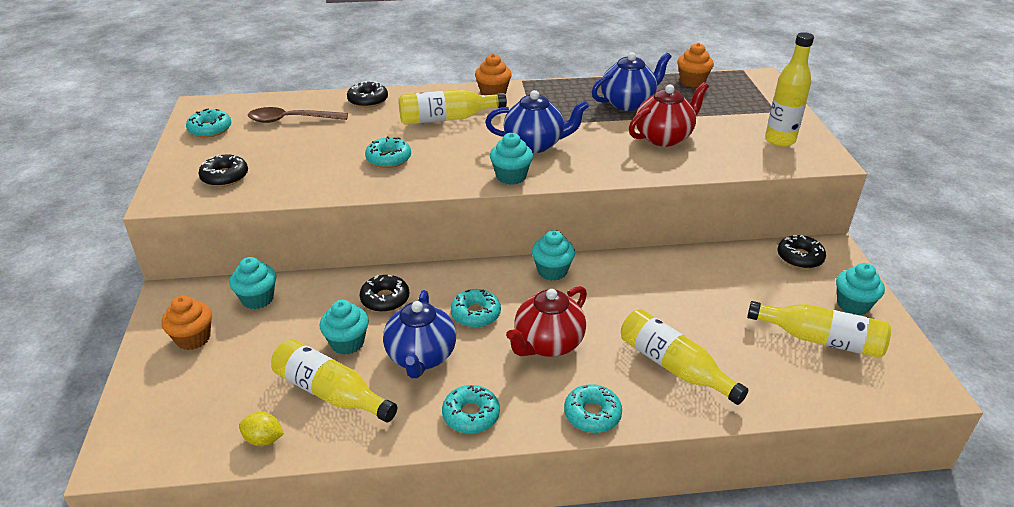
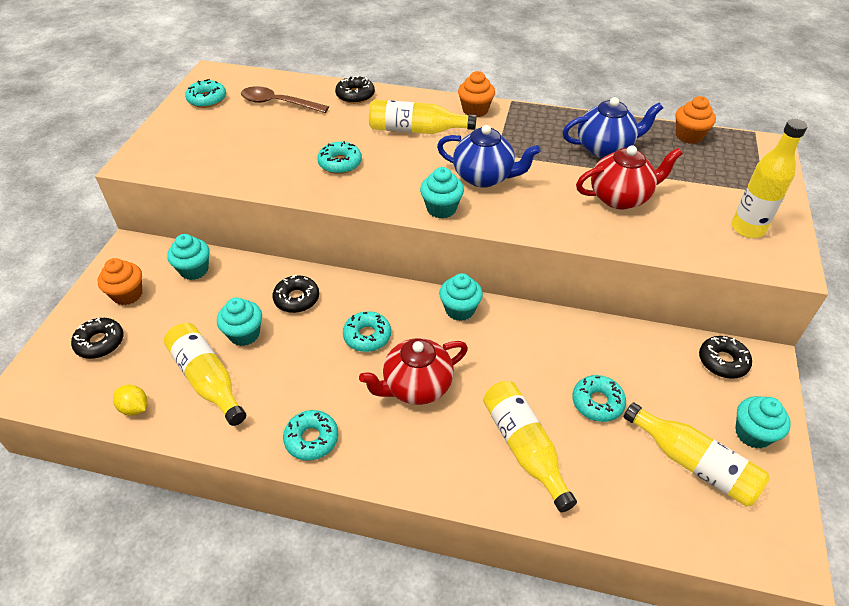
camera: 20 degrees right, 10 degrees up
black donut [198,154,248,187] -> black donut moved to [71,318,123,359]
blue teapot [383,290,456,378] -> none
turquoise donut [564,384,622,433] -> turquoise donut moved to [572,375,626,422]

